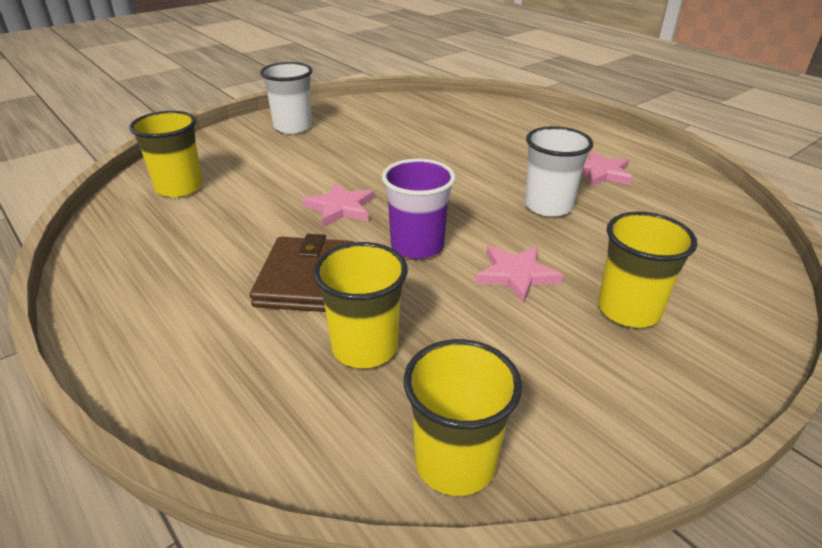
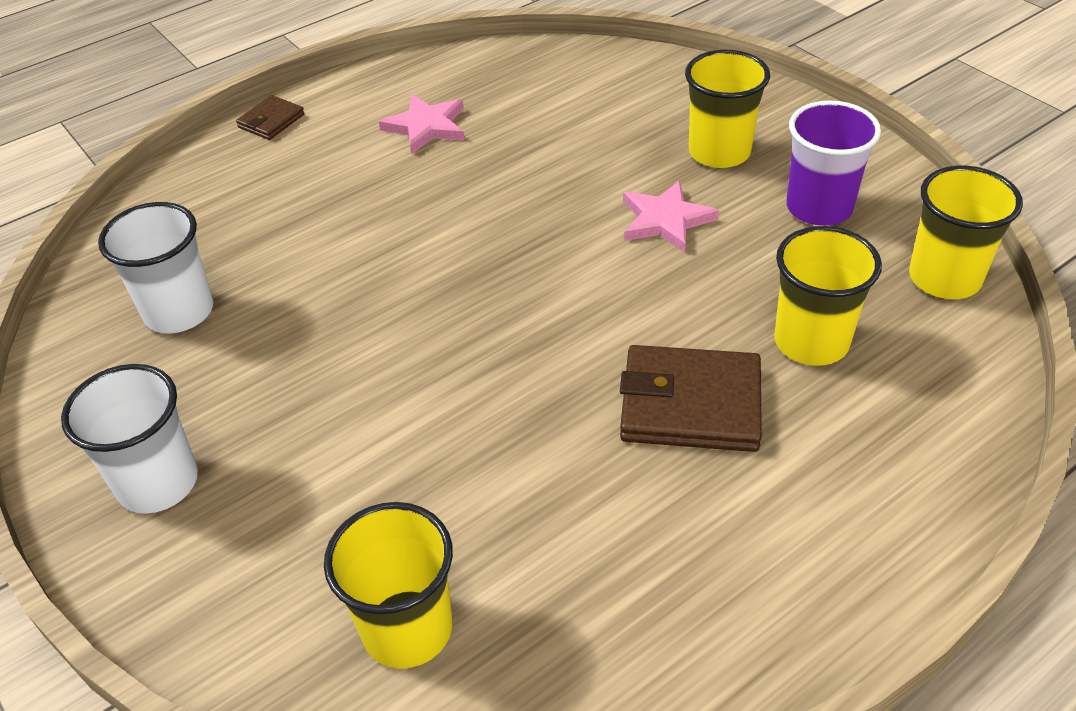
camera: 85 degrees left, 10 degrees up
pink star [302,182,374,227] -> none
purple cup [382,159,456,259] -> purple cup moved to [786,100,881,226]
white cup [525,126,593,217] -> white cup moved to [98,202,213,333]
none -> brown wallet [236,95,305,140]

